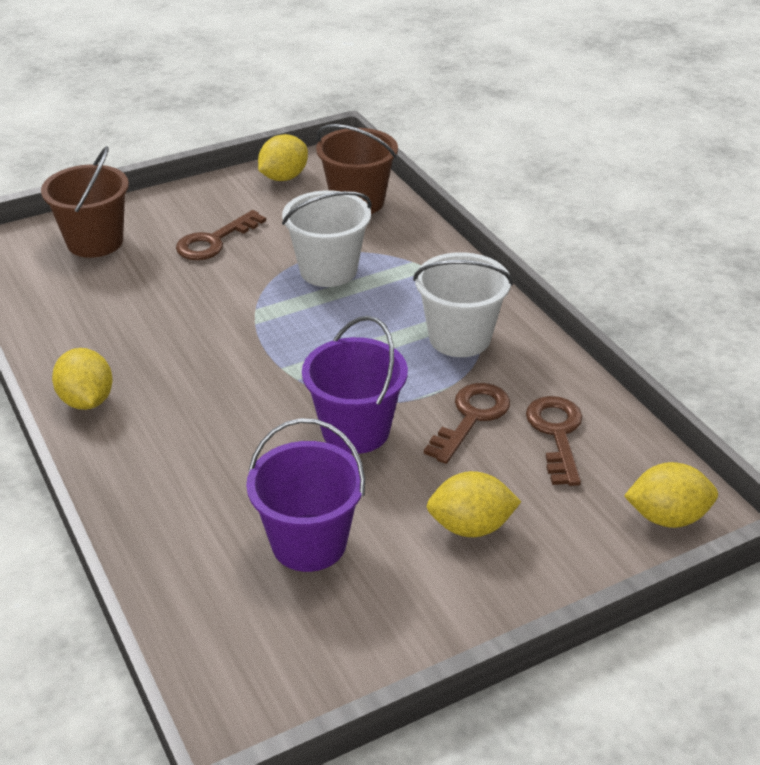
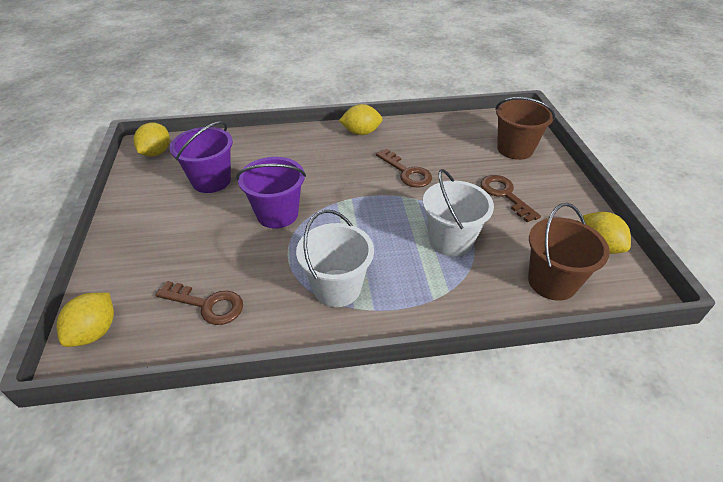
camera: 110 degrees right, 5 degrees up
brown key [424,383,510,464] -> brown key moved to [376,149,432,188]
yellow lemon [426,471,521,537] -> yellow lemon moved to [133,123,170,157]

